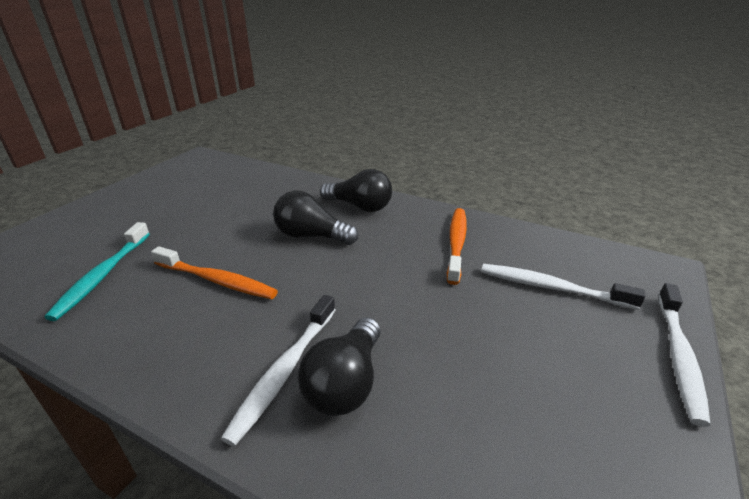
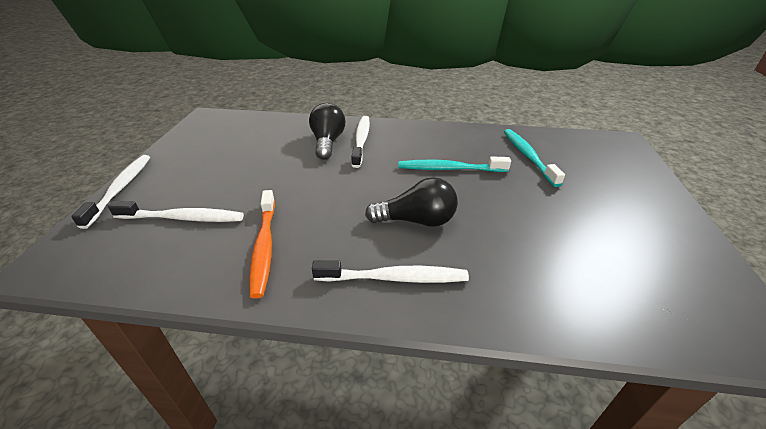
camera: 160 degrees right, 5 degrees up
orange toothbrush [151,246,278,299] -> turquoise toothbrush [399,156,511,172]
black light bulb [320,169,392,212] -> white toothbrush [312,260,469,283]

